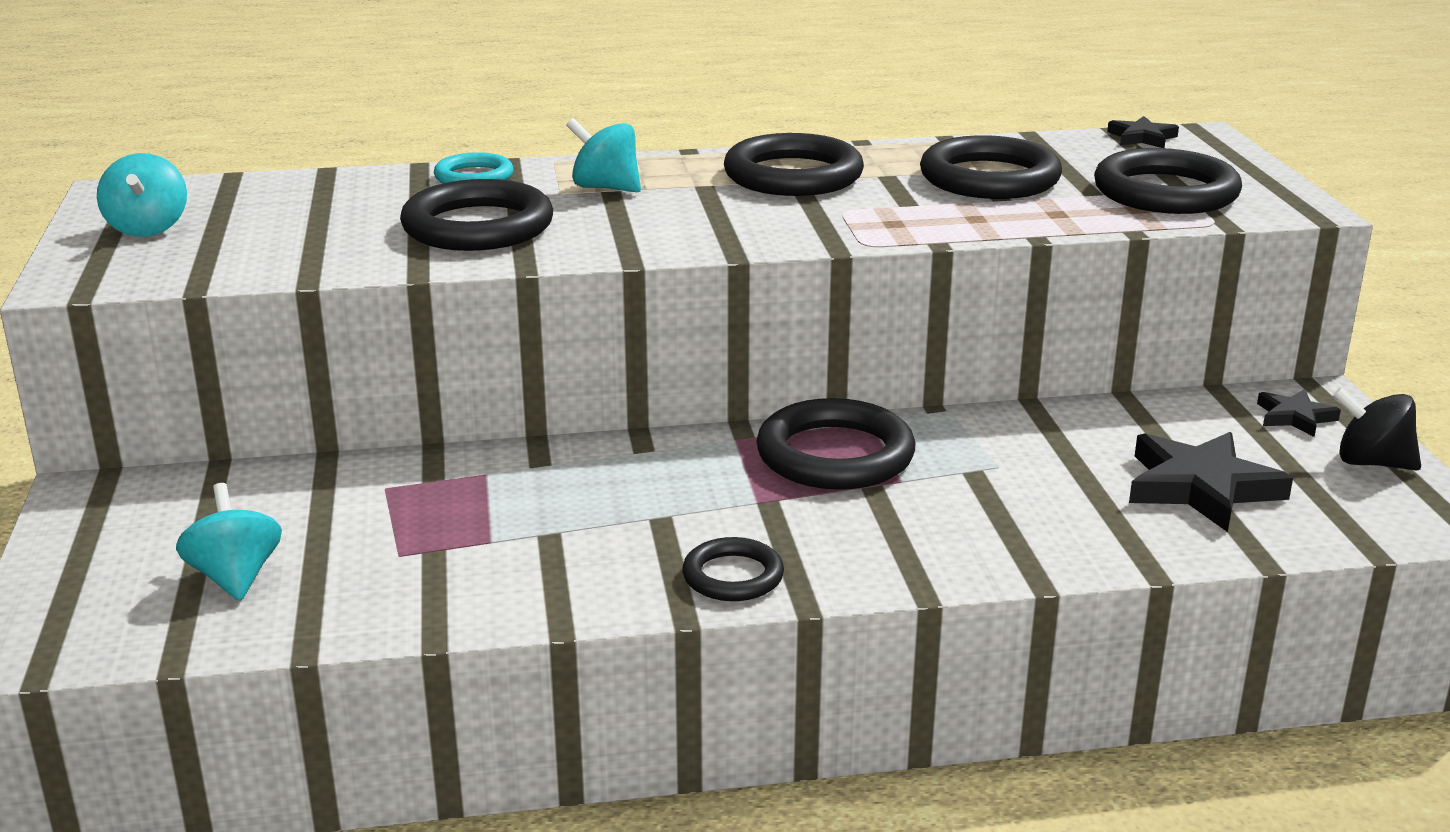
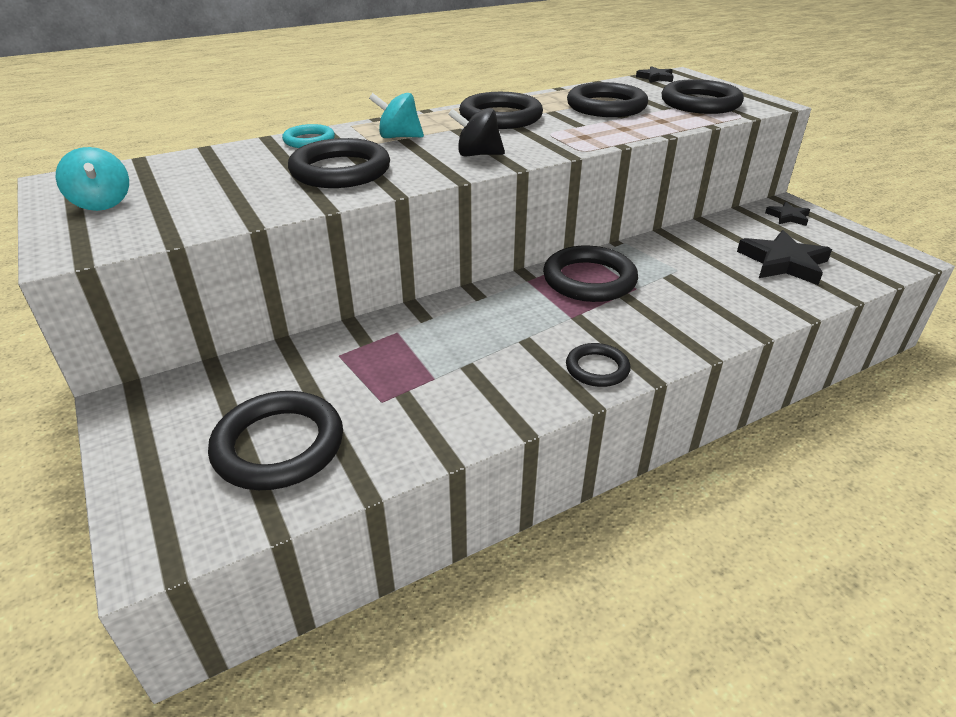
camera: 20 degrees left, 10 degrees up
turquoise spinning top [176,483,282,601] -> black ring [208,391,343,490]
black spinning top [1332,388,1421,471] -> black spinning top moved to [448,108,505,157]

